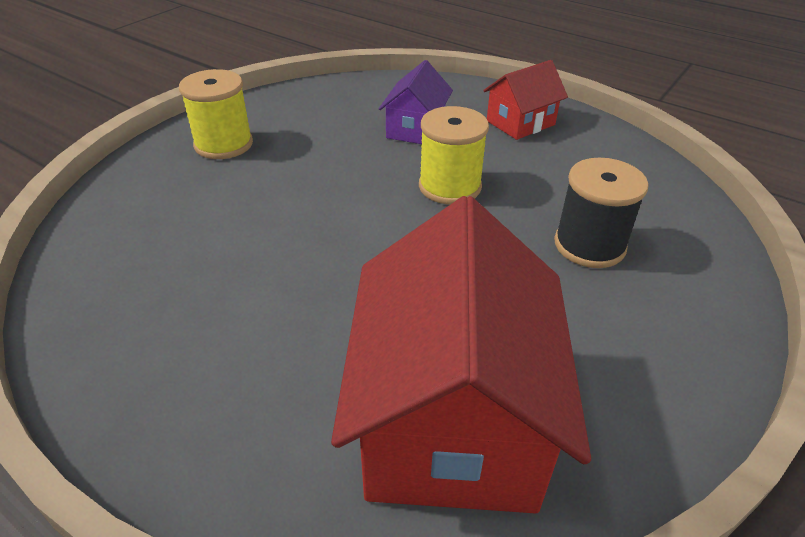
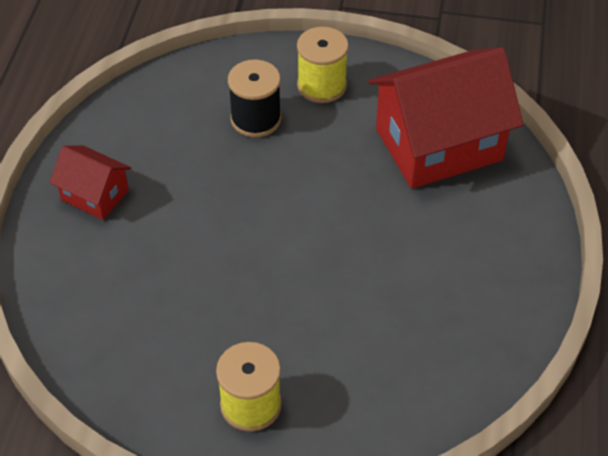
camera: 115 degrees left, 10 degrees up
purple house [379,60,453,144] -> none
yellow spool [419,106,489,204] -> yellow spool moved to [297,27,349,103]

